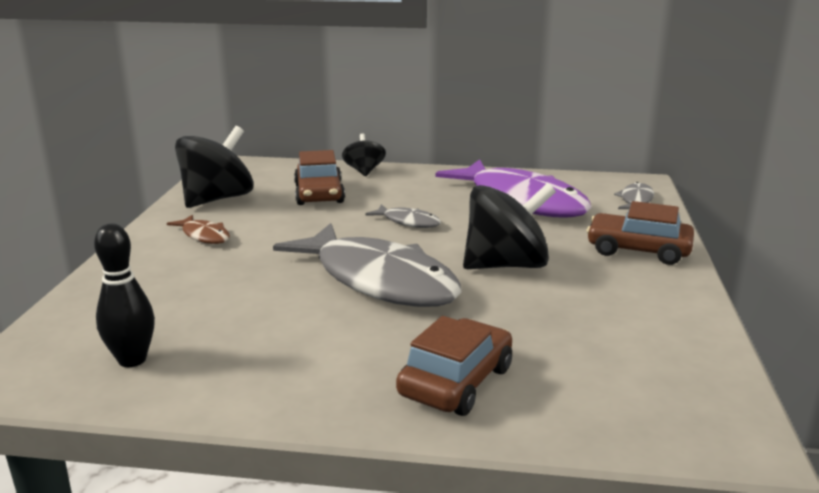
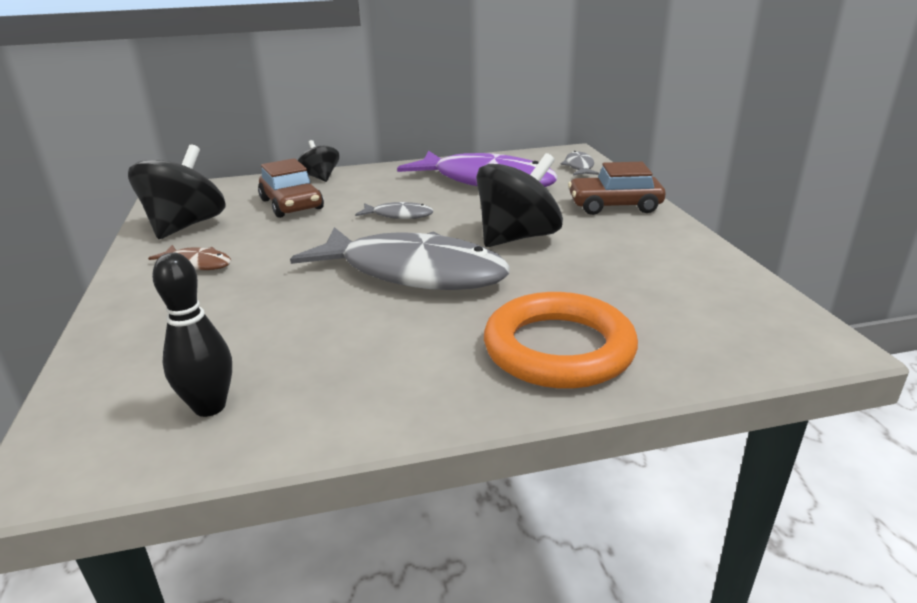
camera: 20 degrees left, 5 degrees up
brown car [396,316,512,416] -> orange ring [484,292,638,389]

